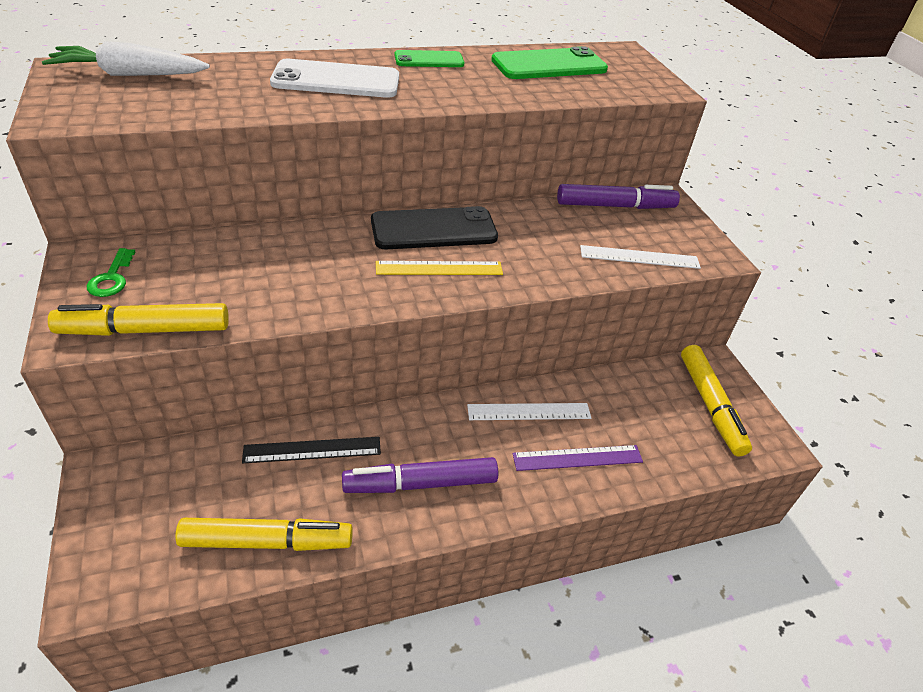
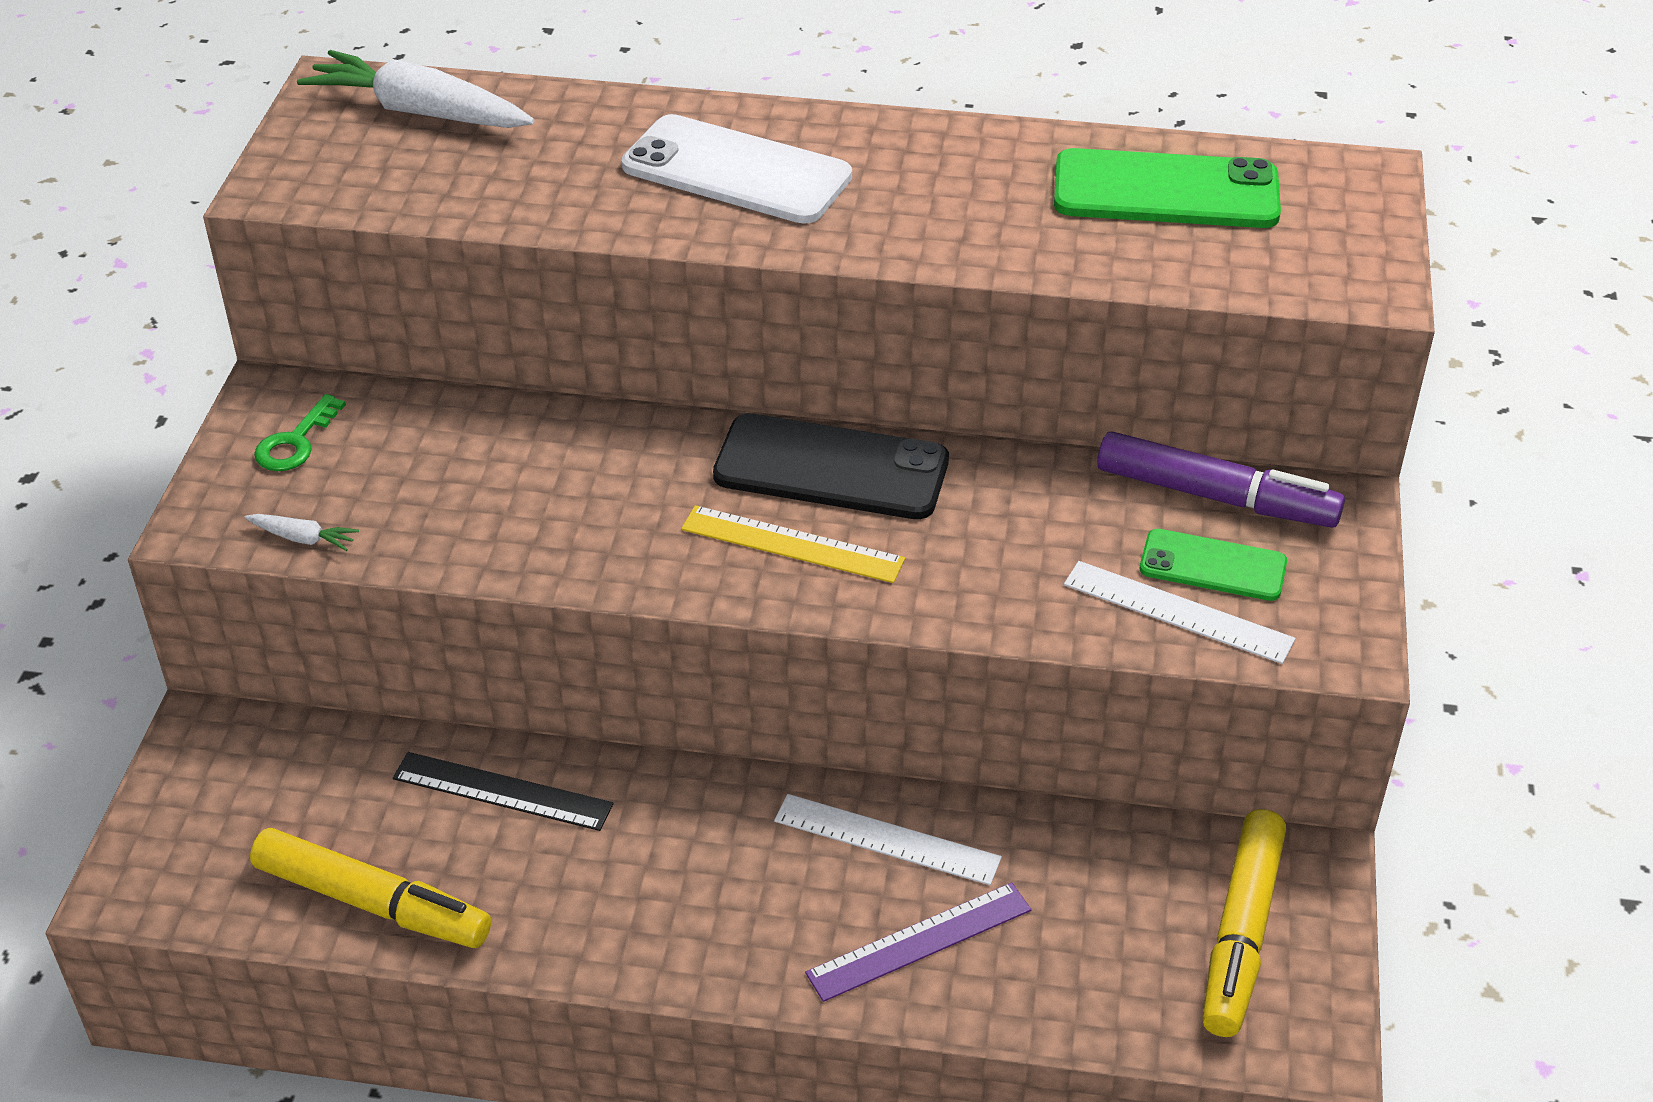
camera: 30 degrees right, 0 degrees up
yellow marker [48,303,229,336] -> white carrot [245,514,359,551]
purple marker [342,457,498,493] -> none
green phone [394,50,464,67] -> green phone moved to [1140,529,1287,601]
purple ruler [512,445,643,471] -> purple ruler turned 45 degrees counterclockwise [805,882,1031,1002]

